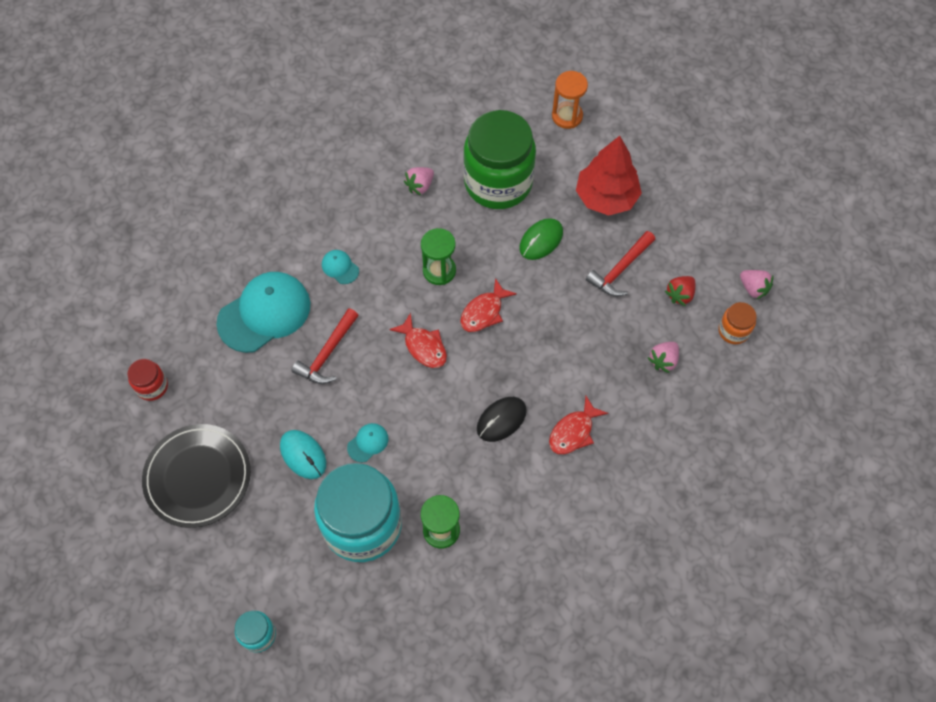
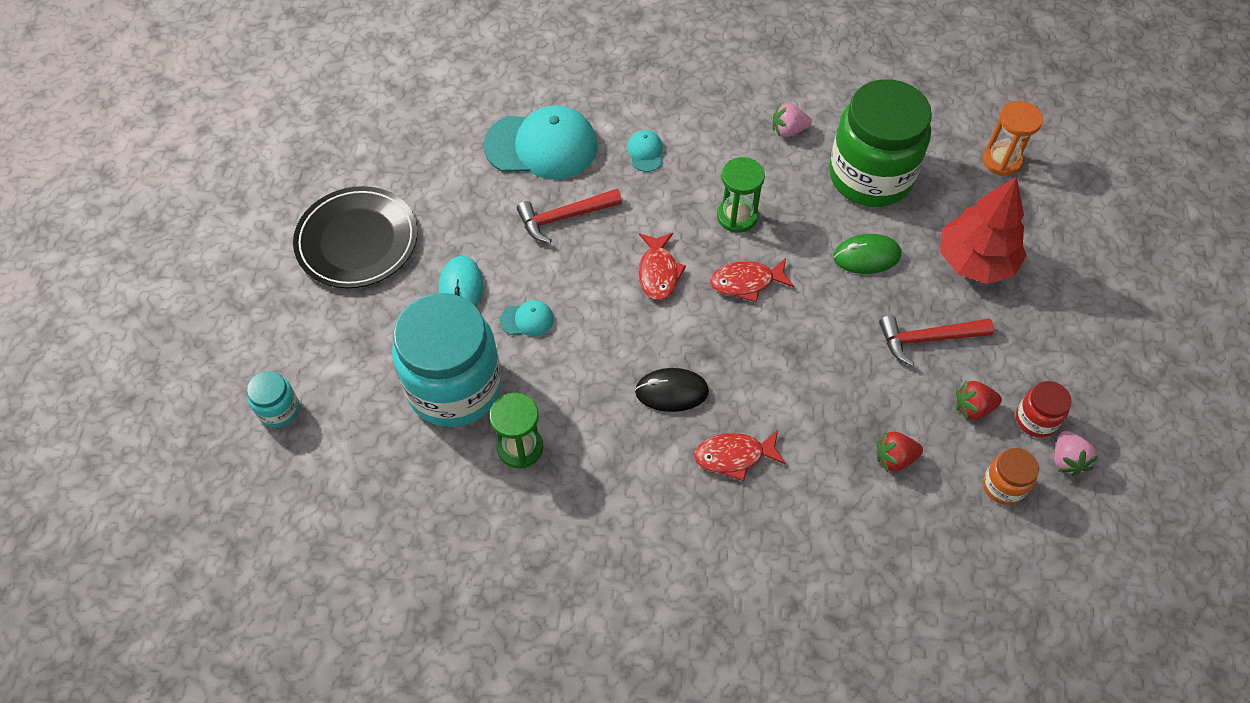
camera: 40 degrees right, 5 degrees down
red jar [127,359,168,401] -> red jar moved to [1016,381,1071,438]
pink strawberry [648,342,679,373] -> red strawberry [876,432,923,472]

